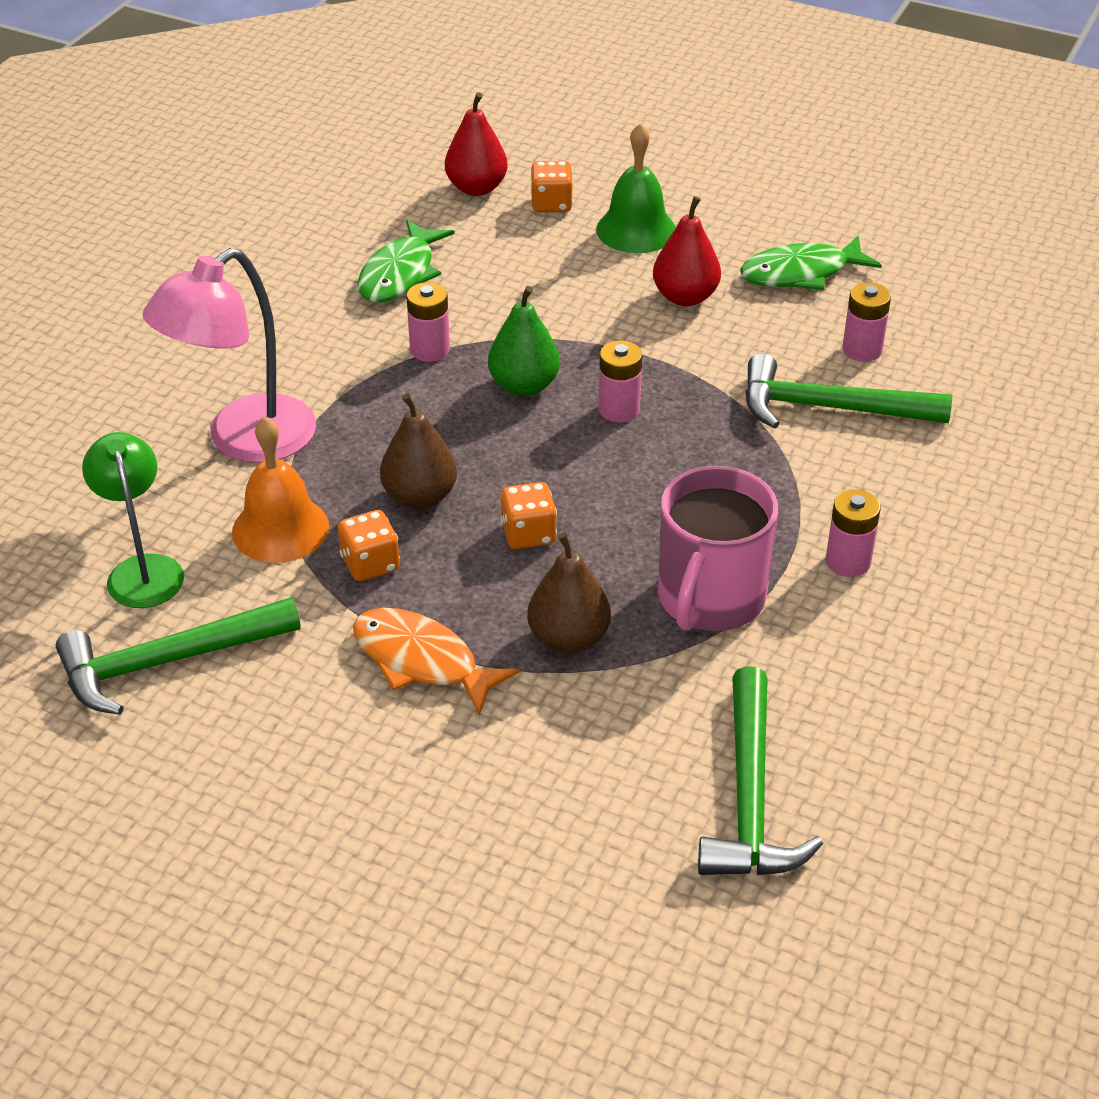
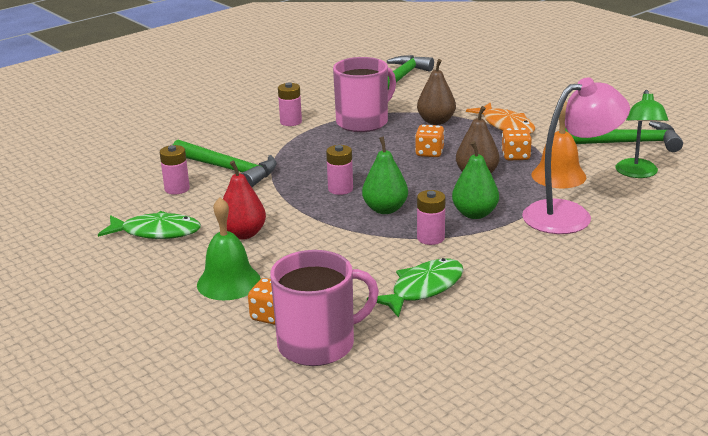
camera: 155 degrees left, 15 degrees down
red pear [445,92,508,196] -> pink mug [270,250,379,366]
none -> green pear [452,141,499,219]

